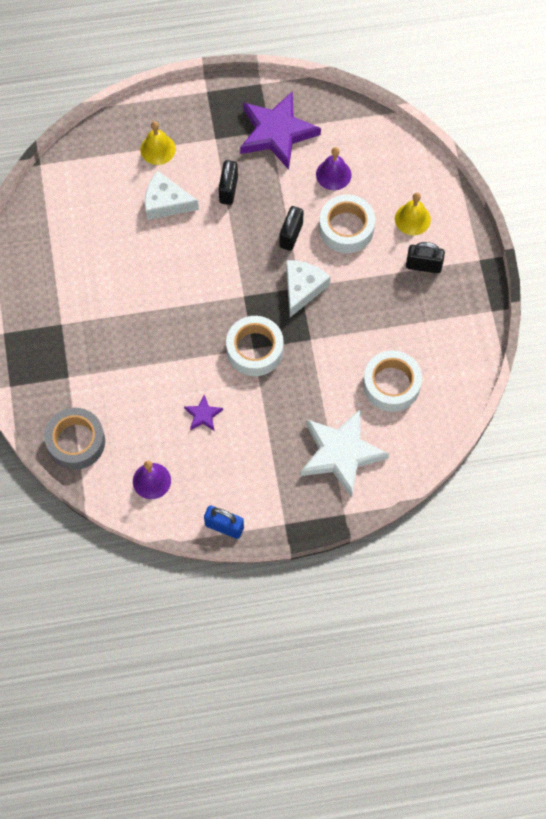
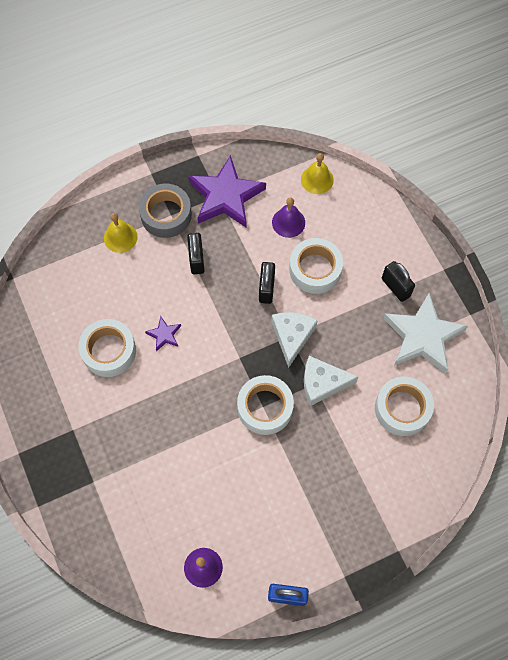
camera: 15 degrees left, 0 degrees up
grey tape [44,408,105,470] -> grey tape moved to [139,184,192,238]
white cheese [145,171,199,220] -> white cheese moved to [304,356,358,406]
purple star [184,395,223,431] -> purple star moved to [145,316,181,351]
white star [300,409,389,498] -> white star moved to [383,293,468,374]
yellow bell [395,193,431,235] -> yellow bell moved to [301,153,334,194]
black padlock [406,242,445,273] -> black padlock turned 60 degrees clockwise [382,261,415,302]
none -> white tape [79,319,136,377]

